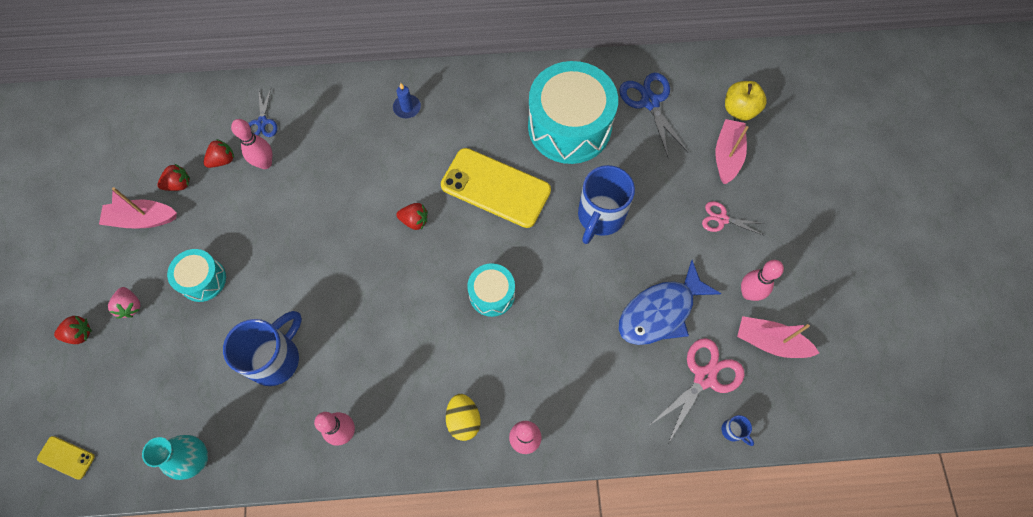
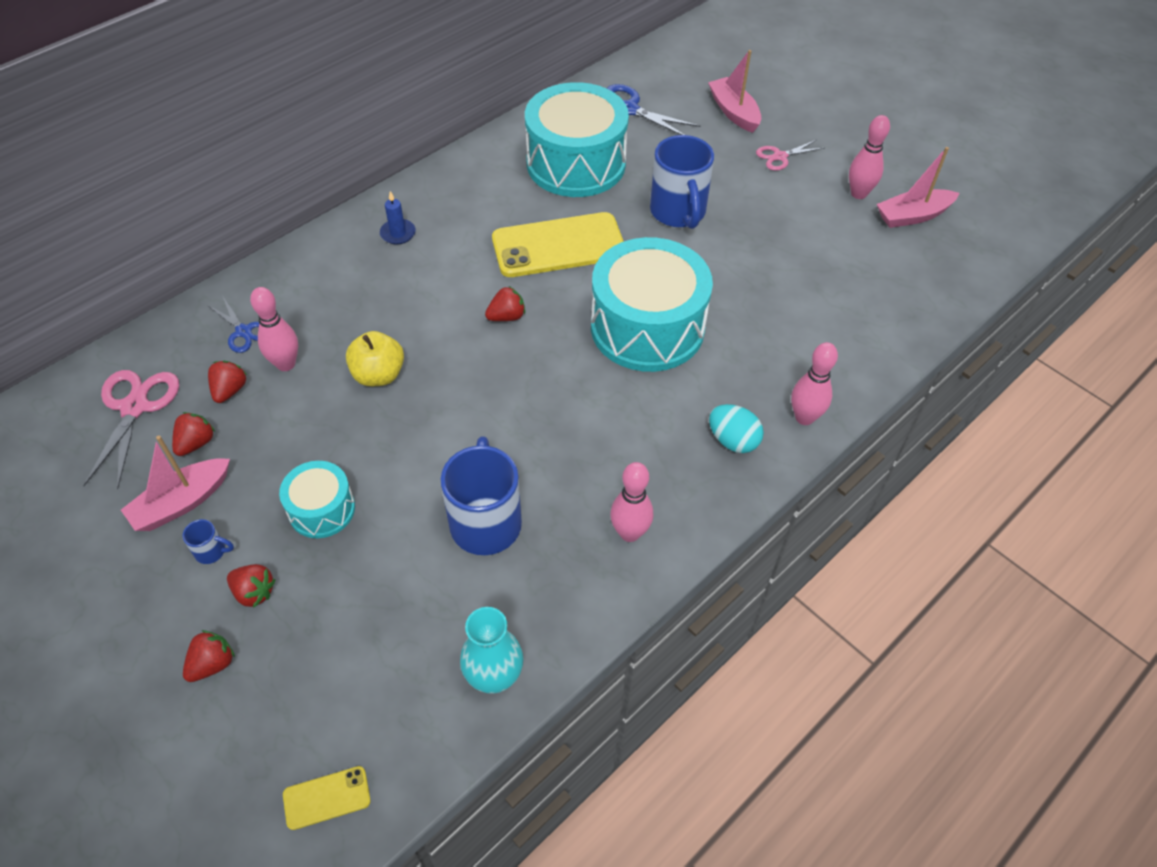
camera: 40 degrees left, 15 degrees down
pink strawberry [108,287,140,318] -> red strawberry [227,564,275,608]
yellow egg [446,394,481,441] -> turquoise egg [709,404,764,453]
turquoise drum [467,263,515,317] -> turquoise drum [591,237,713,372], size x1.99
blue fish [619,260,721,345] -> none
pink scissors [650,338,745,442] -> pink scissors moved to [83,370,179,489]
blue mug [722,415,754,446] -> blue mug moved to [182,519,234,564]
yellow apple [725,81,767,121] -> yellow apple moved to [346,331,404,386]

